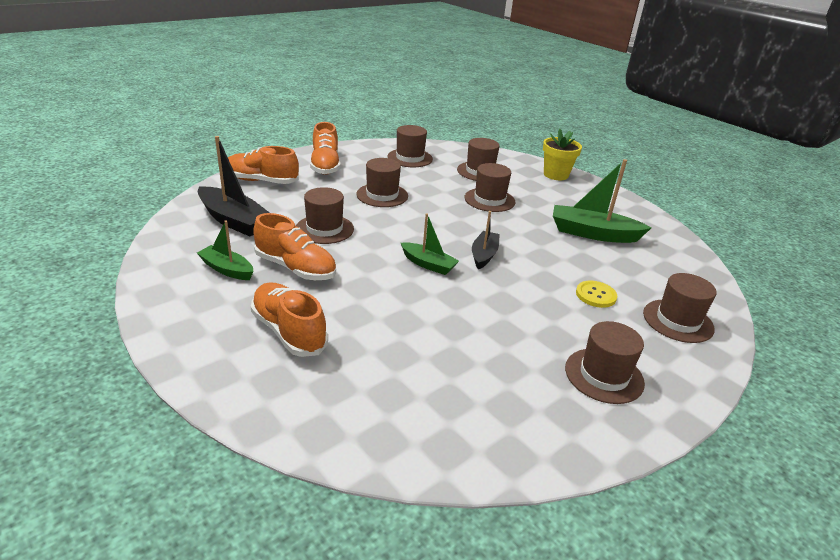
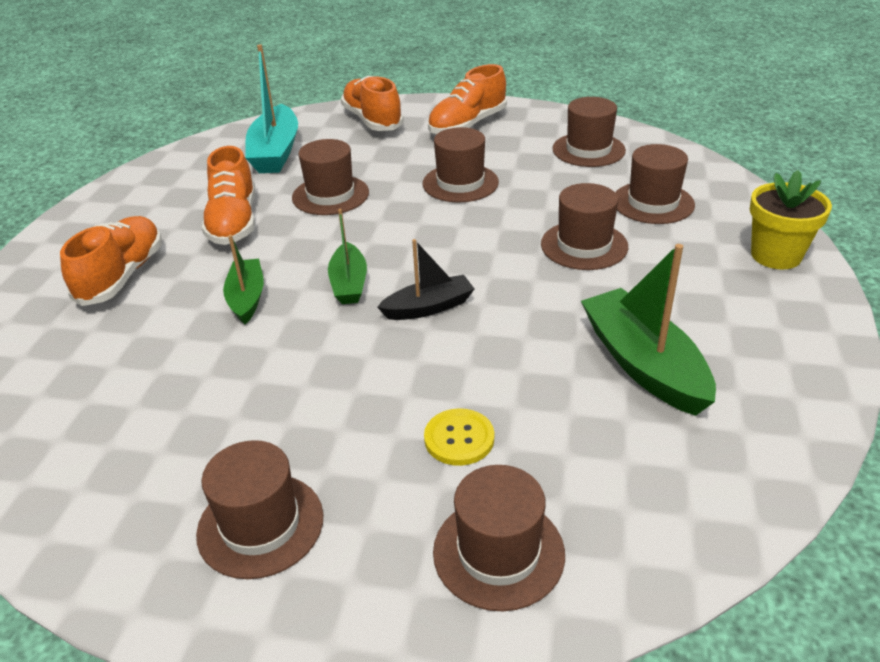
camera: 55 degrees right, 5 degrees up
green boat [197,221,253,280] -> green boat moved to [223,235,264,324]
black boat [198,136,270,236] -> turquoise boat [245,44,298,173]

